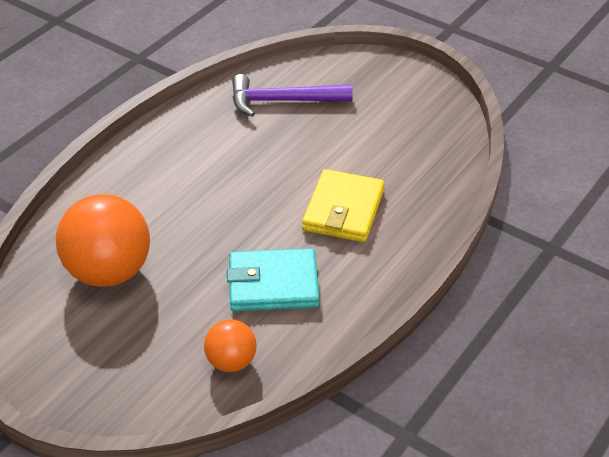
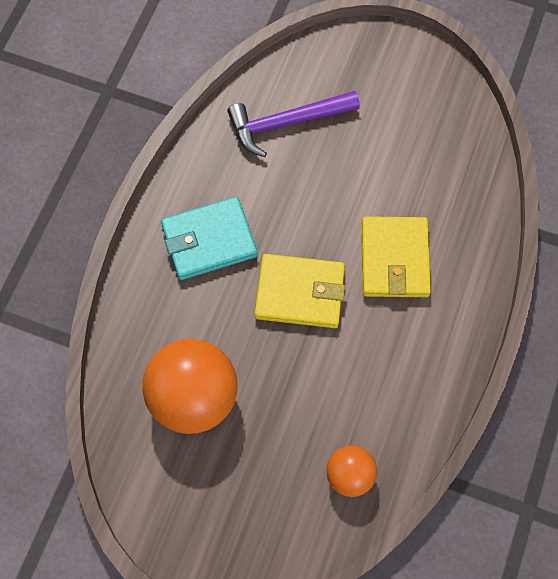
camera: 15 degrees left, 25 degrees up
turquoise wallet [227,248,319,311] -> turquoise wallet moved to [161,197,258,280]
none -> yellow wallet [254,254,345,328]

